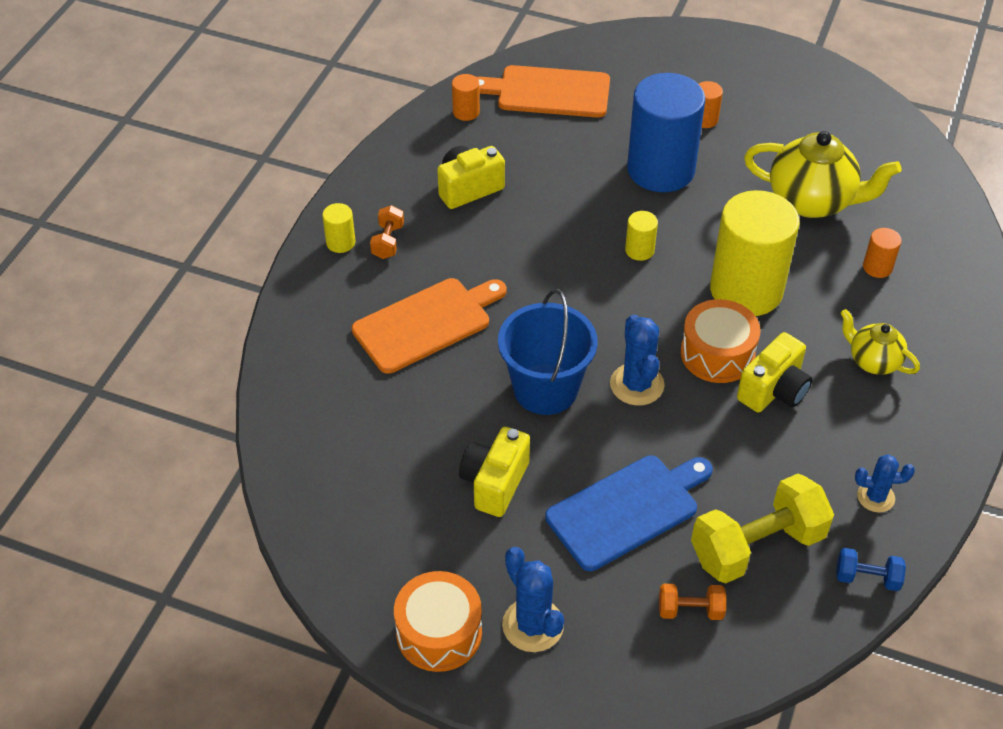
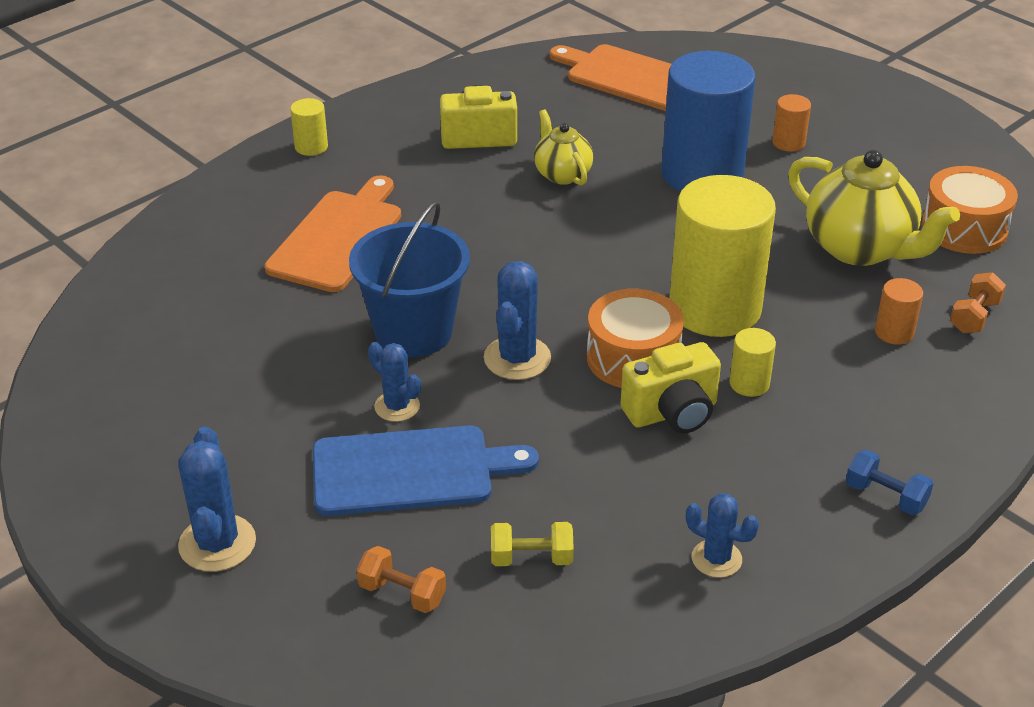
camera: 25 degrees right, 10 degrees down
orange cutting board [352,278,507,374] -> orange cutting board turned 60 degrees counterclockwise [264,175,401,292]
orange dumbbell [370,205,404,259] -> orange dumbbell moved to [950,272,1006,333]
orange drum [394,571,482,672] -> orange drum moved to [922,166,1018,254]
orange cylinder [452,74,480,121] -> none
yellow camera [459,427,530,517] -> none
yellow cylinder [625,211,658,261] -> yellow cylinder moved to [729,328,776,397]
yellow dumbbell [691,474,834,583] -> yellow dumbbell [491,522,574,566], size x0.48
blue dumbbell [836,548,906,591] -> blue dumbbell moved to [846,450,934,515]
yellow teapot [840,309,920,375] -> yellow teapot moved to [534,110,593,185]
none -> blue cactus [368,342,421,422]

